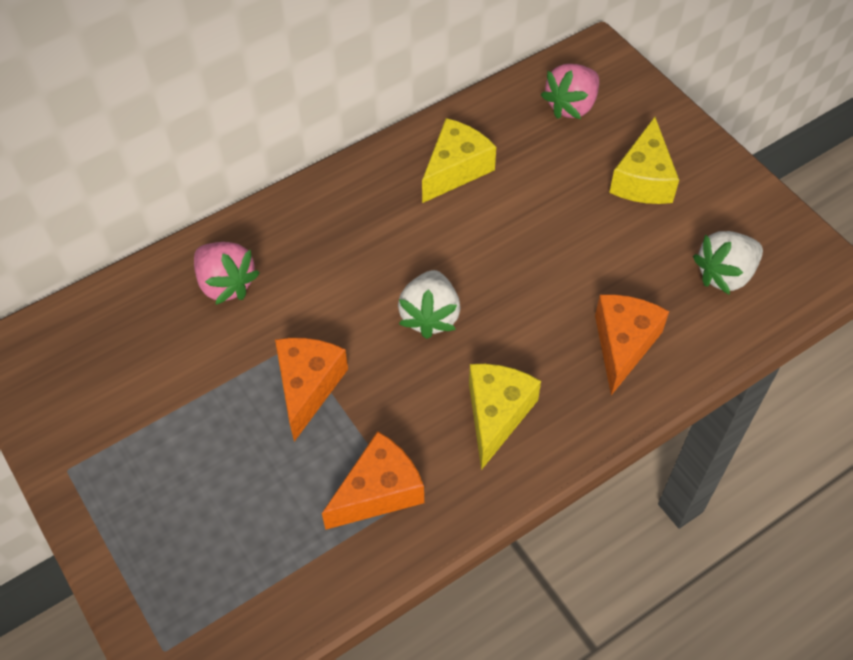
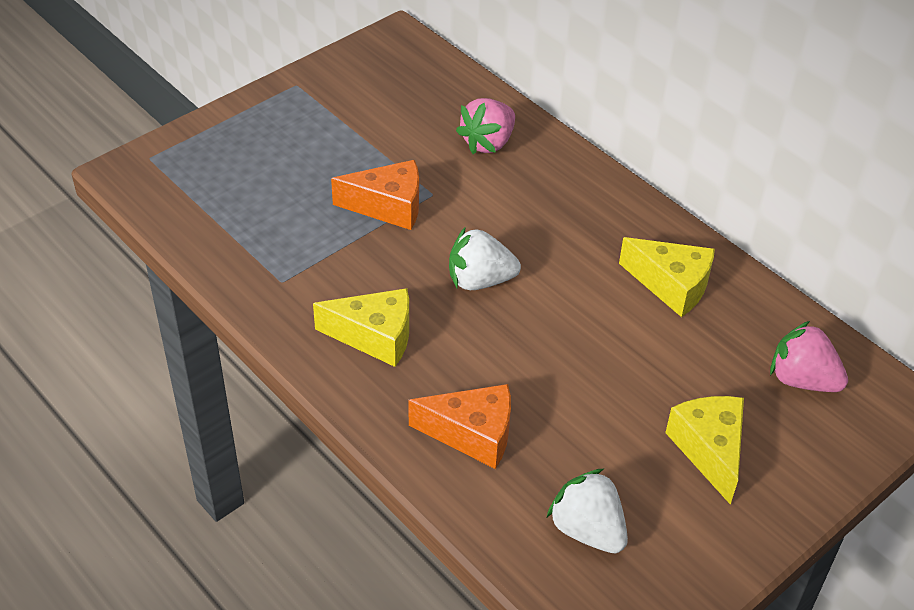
camera: 80 degrees right, 10 degrees down
orange cheese [322,431,424,530] -> none
yellow cheese [609,117,679,204] -> yellow cheese turned 75 degrees clockwise [665,396,744,505]

